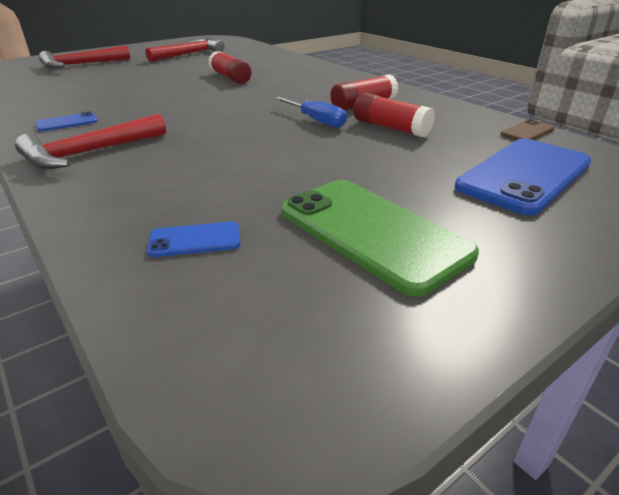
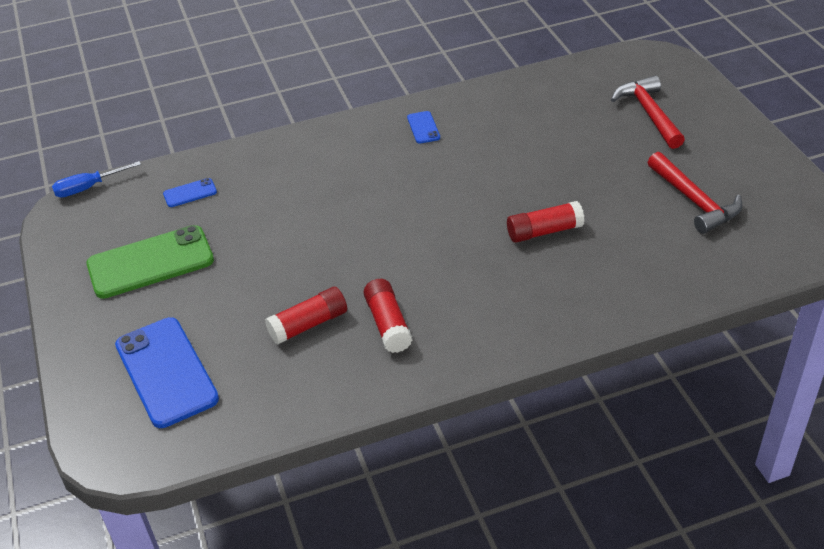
camera: 110 degrees right, 10 degrees up
red hammer [15,114,166,169] -> none
blue phone [147,221,241,257] -> blue phone turned 60 degrees clockwise [163,178,217,207]
blue screwdriver [274,97,347,128] -> blue screwdriver moved to [52,161,141,198]
brown phone [500,119,555,140] -> none

